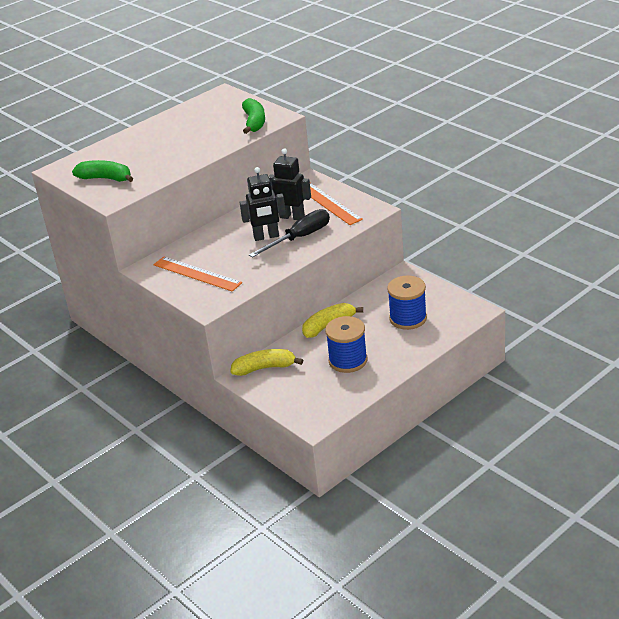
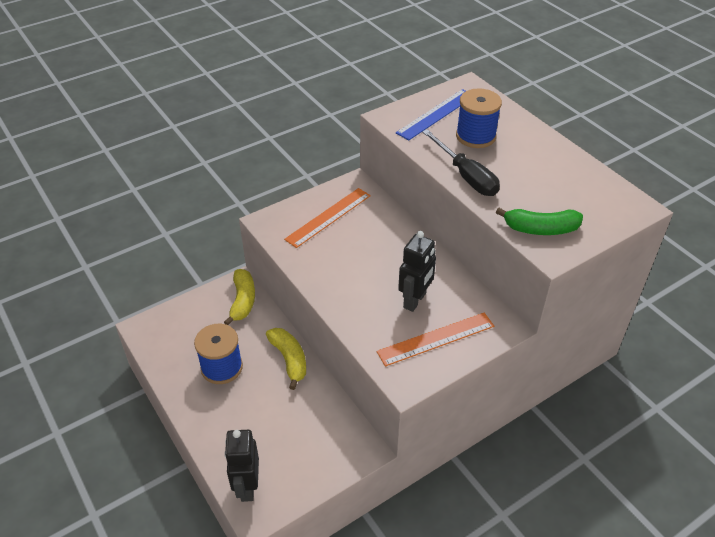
camera: 95 degrees right, 10 degrees up
green banana [72,160,133,182] -> blue ruler [396,89,465,140]
black robot [239,167,286,241] -> black robot moved to [224,430,259,502]
black screwdriver [249,209,330,258] -> black screwdriver moved to [422,129,500,196]
blue spool [387,275,427,330] -> blue spool moved to [456,88,502,148]

